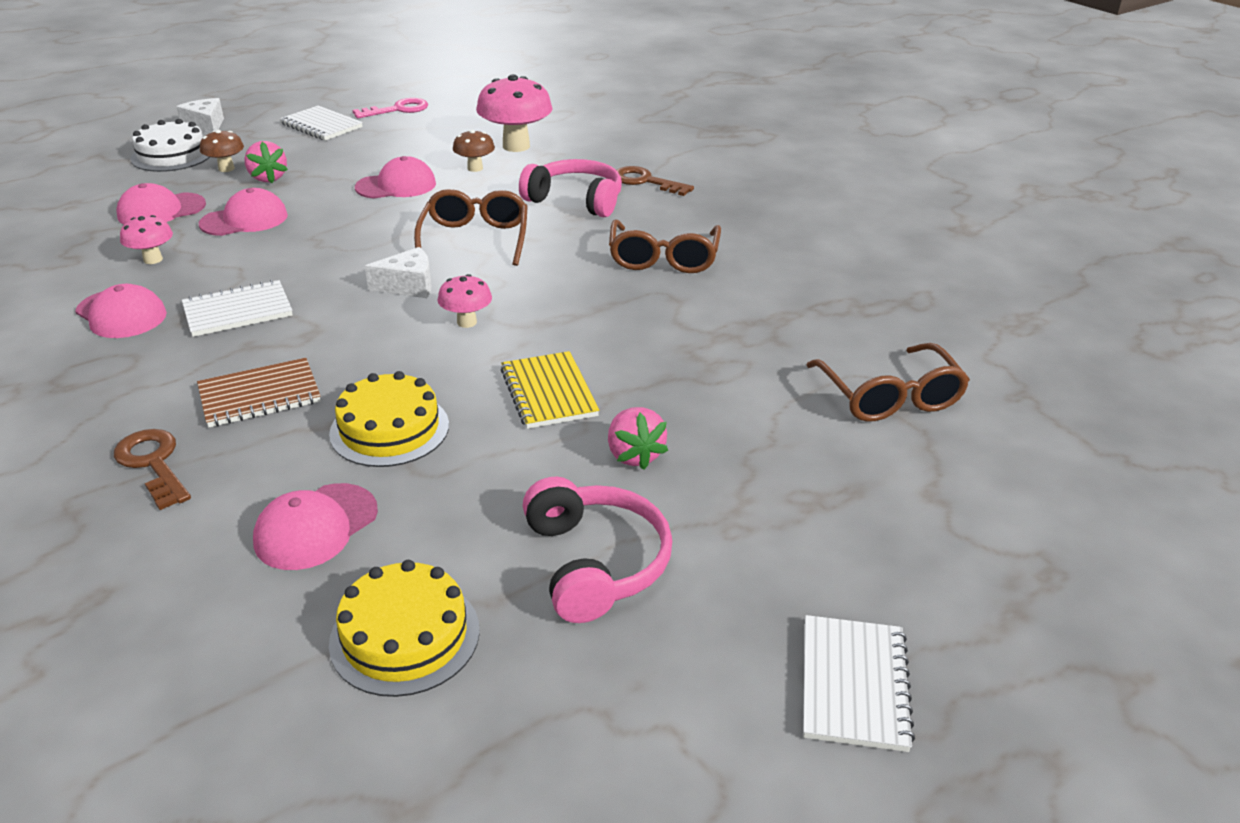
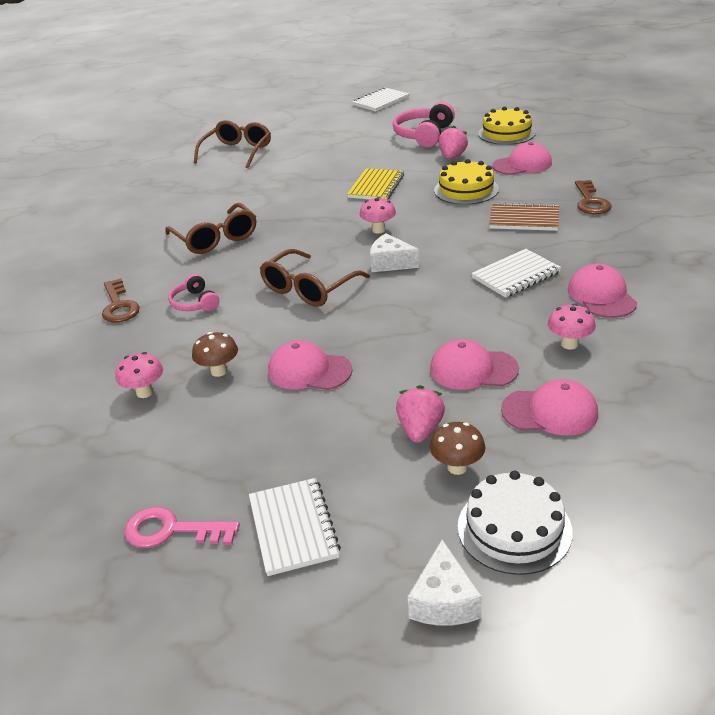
camera: 140 degrees left, 0 degrees up
white notebook [182,279,293,337] -> white notebook turned 45 degrees counterclockwise [471,249,561,298]
pink mushroom [476,74,553,152] -> pink mushroom [115,352,163,398], size x0.53
pink headphones [519,159,622,217] -> pink headphones [168,274,219,311], size x0.58
pink strawberry [608,407,668,470] -> pink strawberry moved to [438,125,468,159]
brown glasses [609,220,721,273] -> brown glasses turned 105 degrees clockwise [165,203,256,254]

